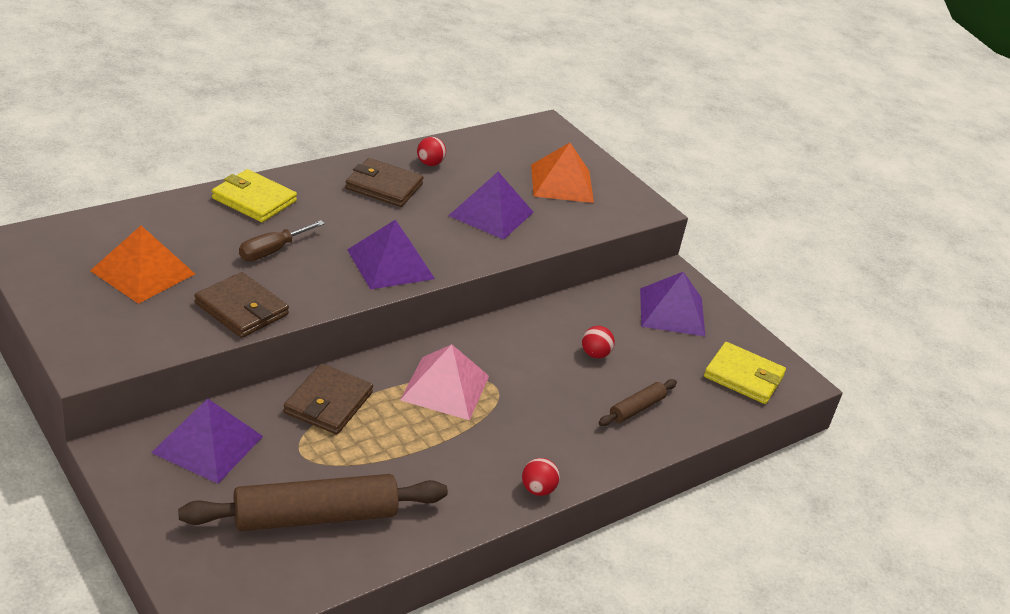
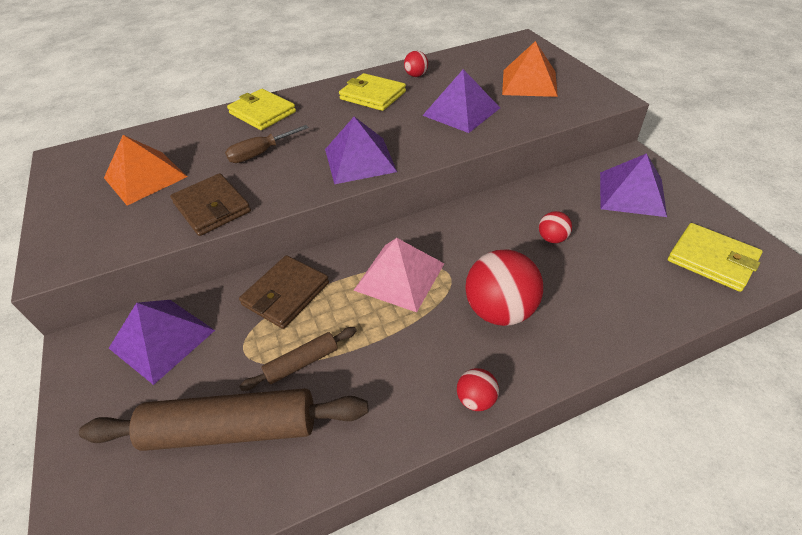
camera: 20 degrees right, 10 degrees up
brown wallet [345,158,424,207] -> yellow wallet [339,73,406,111]
brown rolling pin [599,379,677,426] -> brown rolling pin moved to [239,327,357,391]
none -> red ball [465,249,543,326]

